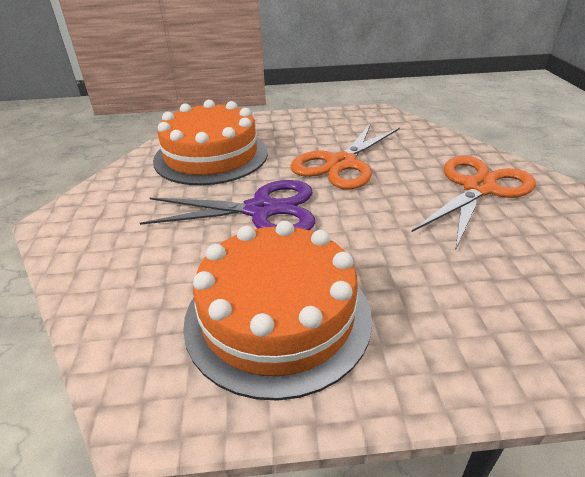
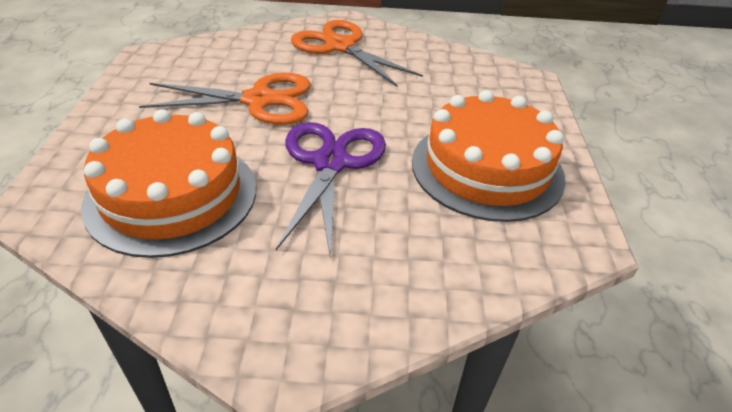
camera: 85 degrees left, 5 degrees up
orange scissors [291,123,400,189] -> orange scissors turned 45 degrees counterclockwise [139,73,310,125]

